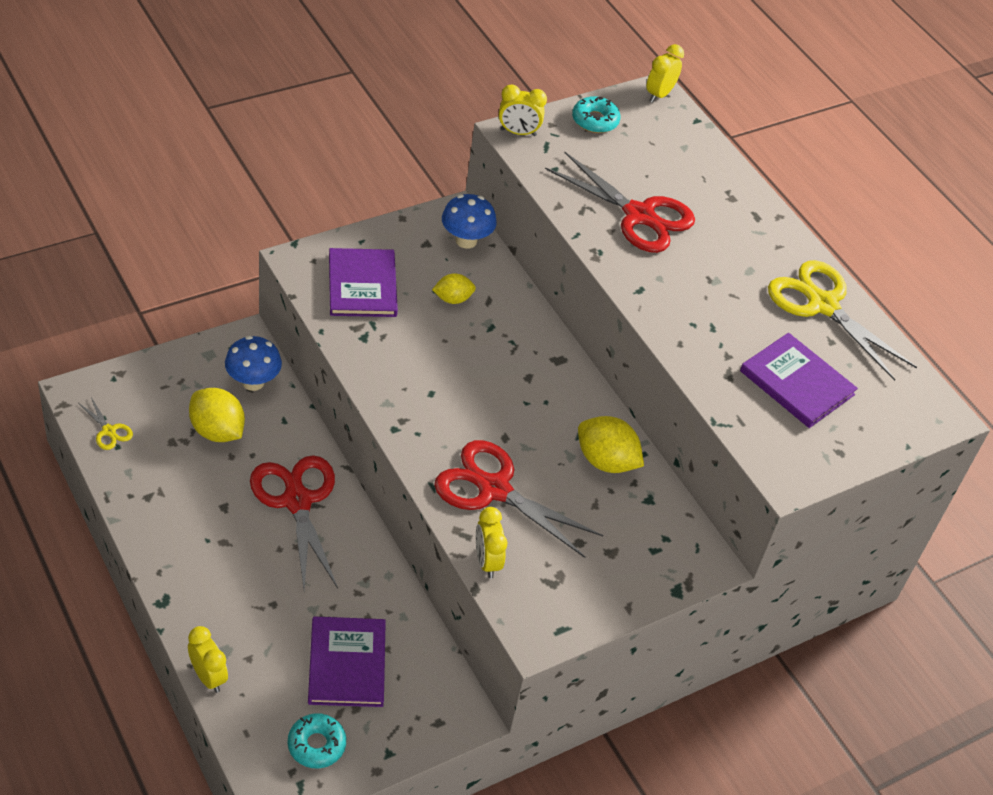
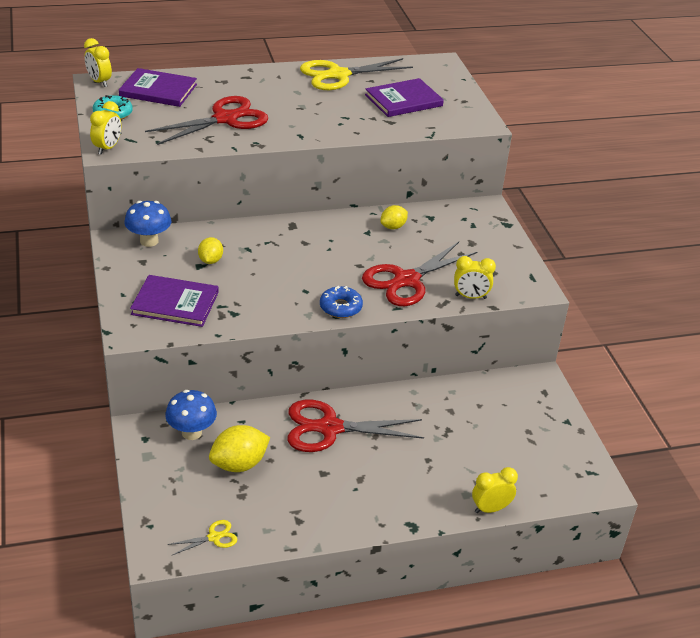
camera: 70 degrees left, 10 degrees down
turquoise donut [288,713,346,768] -> none
purple book [308,617,386,707] -> purple book moved to [119,68,197,107]
yellow lemon [578,416,644,473] -> yellow lemon [381,205,408,229], size x0.61
none -> blue donut [320,286,363,318]

